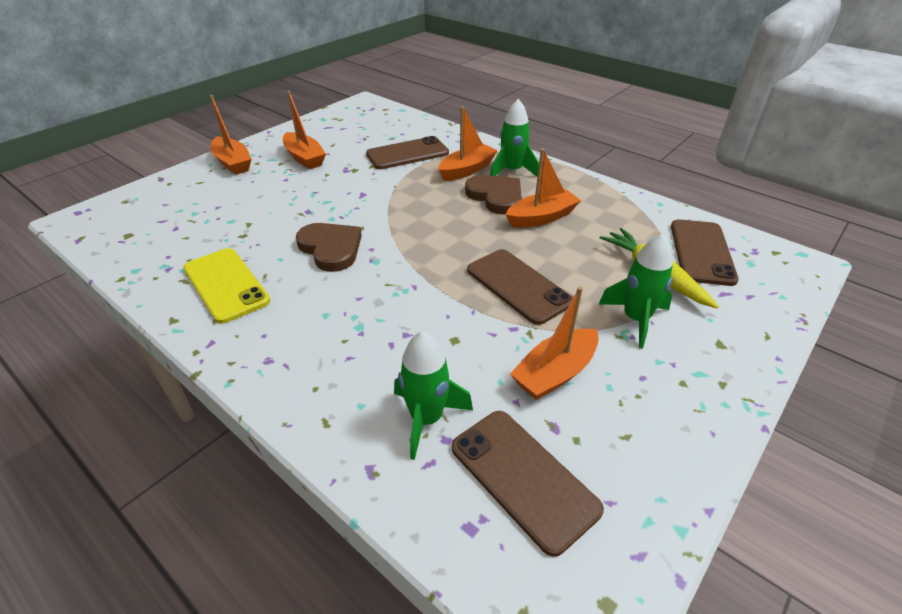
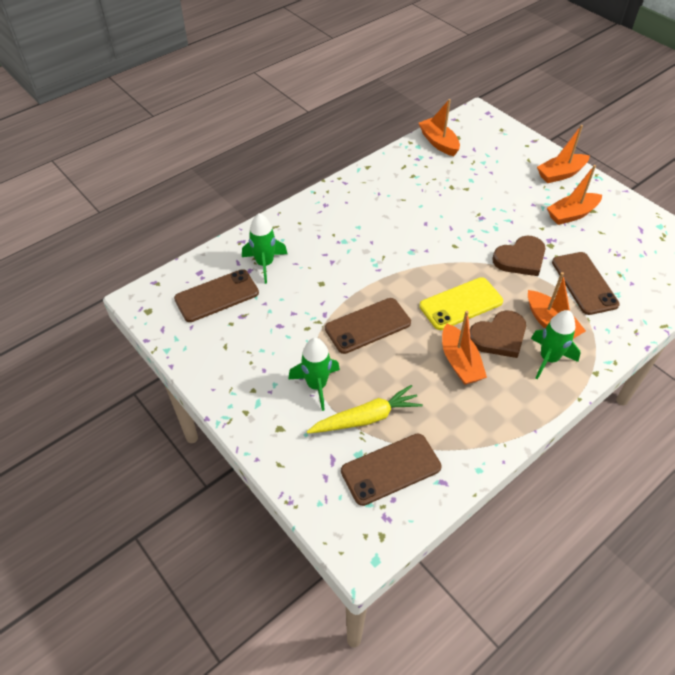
camera: 100 degrees right, 10 degrees up
yellow phone [183,248,270,324] -> yellow phone moved to [419,277,503,330]
brown heart [296,223,362,272] -> brown heart moved to [492,236,545,276]
orange boat [510,286,599,400] -> orange boat moved to [419,99,460,156]
brown phone [671,219,739,286] -> brown phone turned 45 degrees counterclockwise [341,433,442,506]

